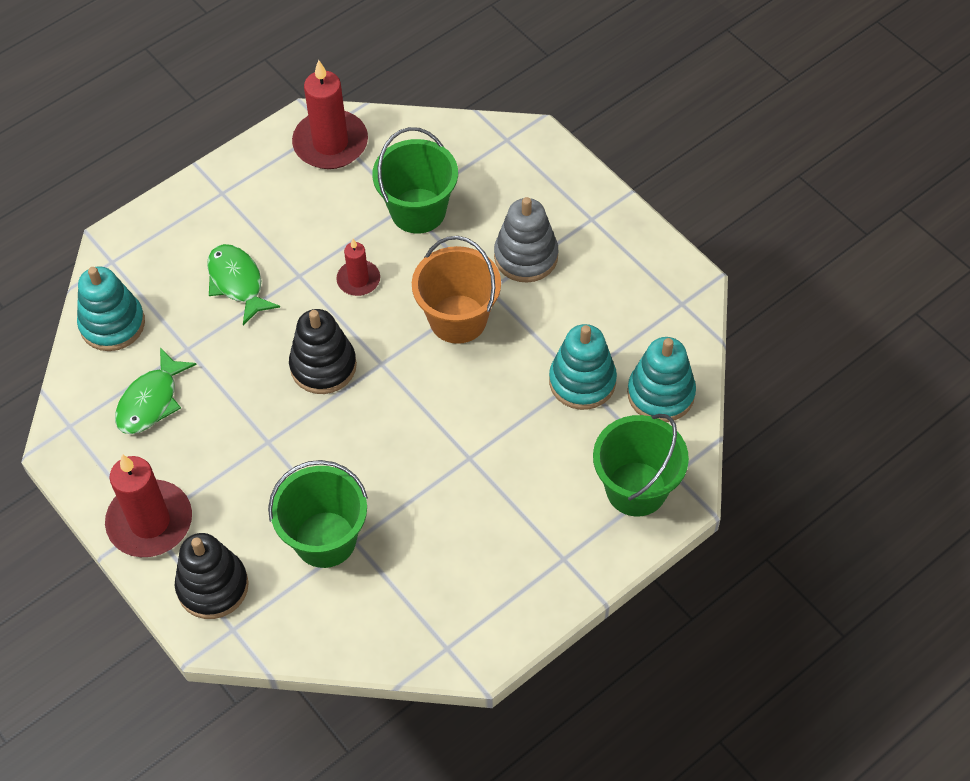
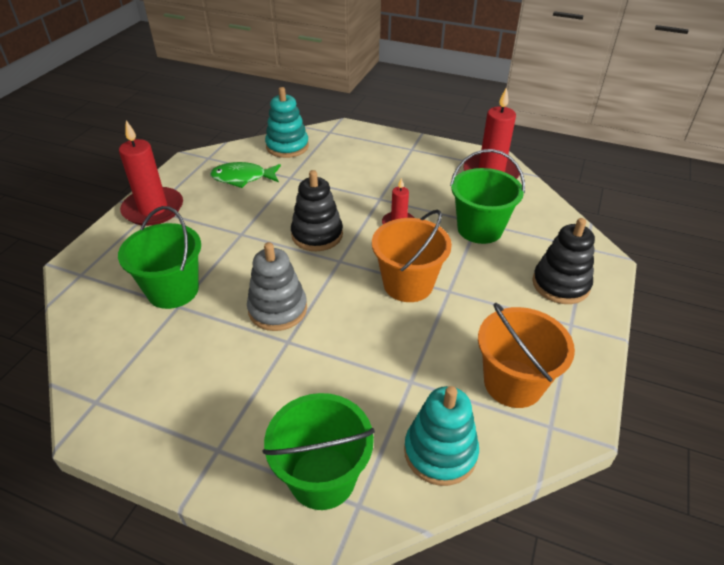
camera: 60 degrees right, 15 degrees down
black stacking toy [175,533,249,619] -> black stacking toy moved to [533,218,595,304]
green fish [207,244,280,325] -> none
grey stacking toy [494,197,558,283] -> grey stacking toy moved to [247,242,307,331]
turquoise stacking toy [549,324,617,410] -> none
none -> orange bucket [478,303,575,408]

